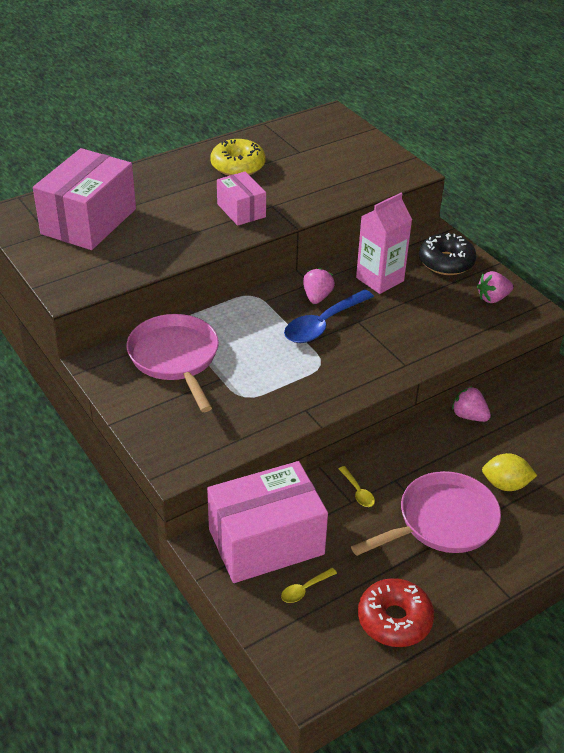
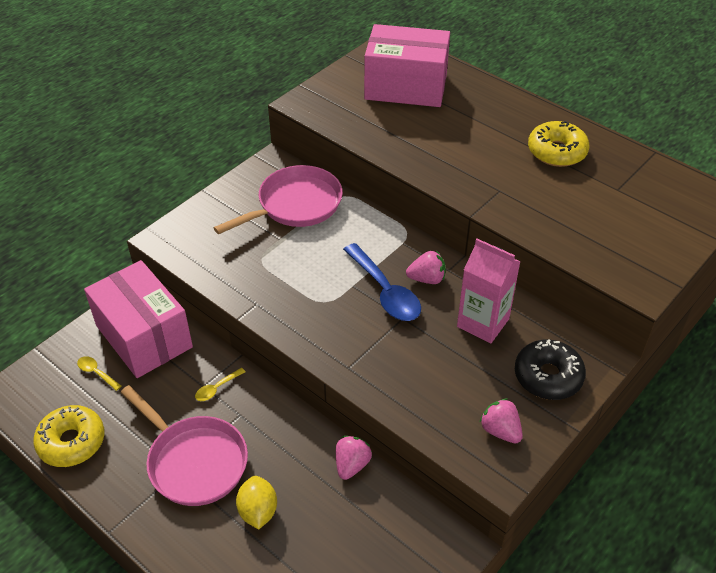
camera: 75 degrees right, 5 degrees up
pink box [217,172,266,226] -> none
blue spoon [284,289,374,343] -> blue spoon turned 150 degrees counterclockwise [343,243,421,321]
red donut [358,578,434,647] -> yellow donut [33,405,105,467]

